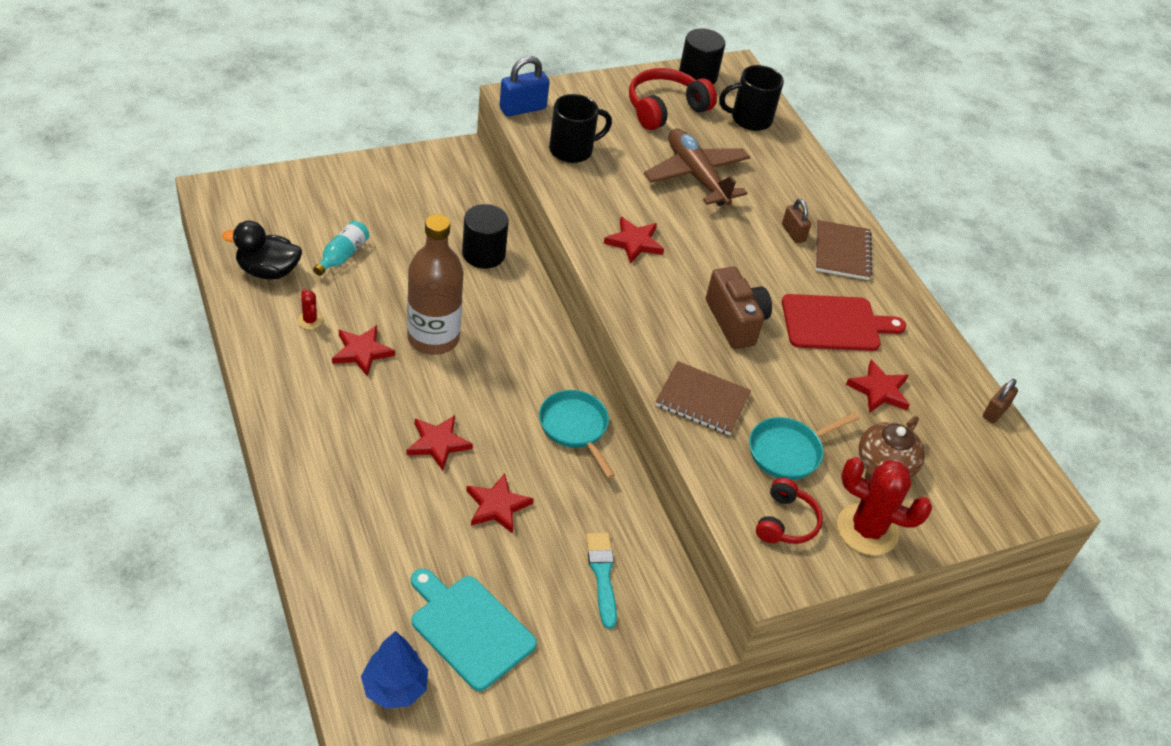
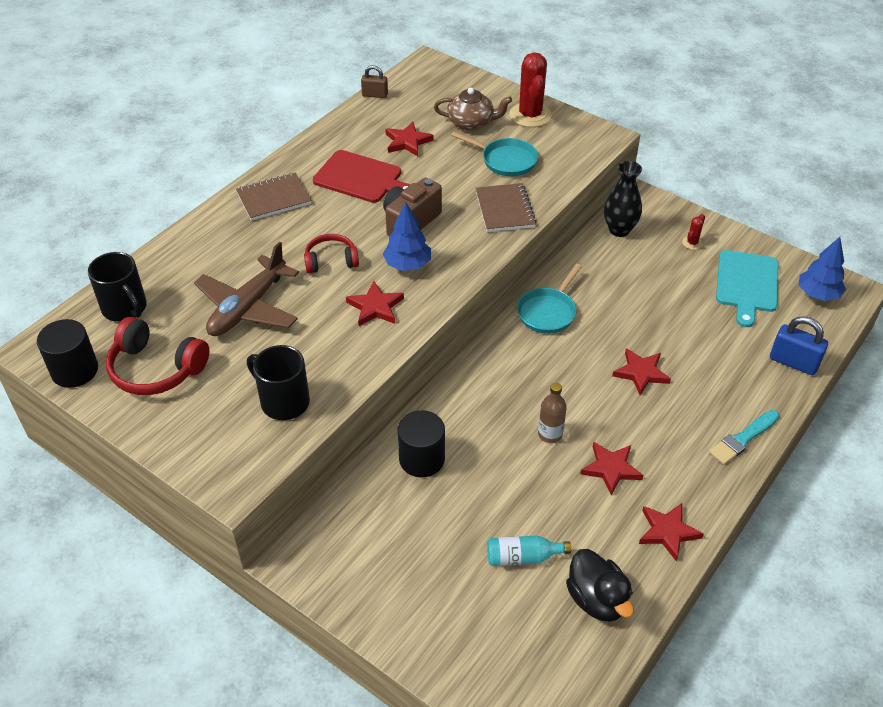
camera: 115 degrees left, 0 degrees up
red cactus [298,289,323,329] -> red cactus moved to [682,214,705,250]
brown bottle [407,214,464,355] -> brown bottle [538,383,567,443], size x0.49
red star [466,473,533,534] -> red star moved to [639,503,704,562]
blue padlock [499,56,550,117] -> blue padlock moved to [770,316,828,375]
turquoise brush [586,533,617,629] -> turquoise brush moved to [709,410,779,465]
red headphones [756,477,823,544] -> red headphones moved to [304,234,359,273]
brown padlock [782,199,811,243] -> none
red cutting board [782,294,906,351] -> red cutting board turned 150 degrees clockwise [313,150,411,203]
none -> blue tree [383,202,431,271]
none -> black vase [604,161,642,237]

